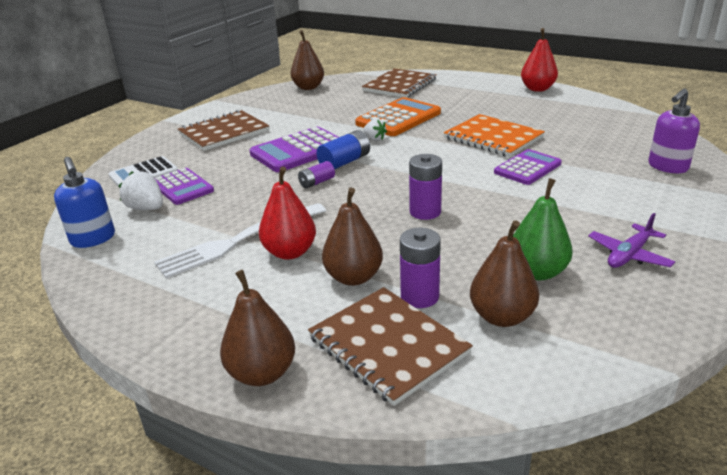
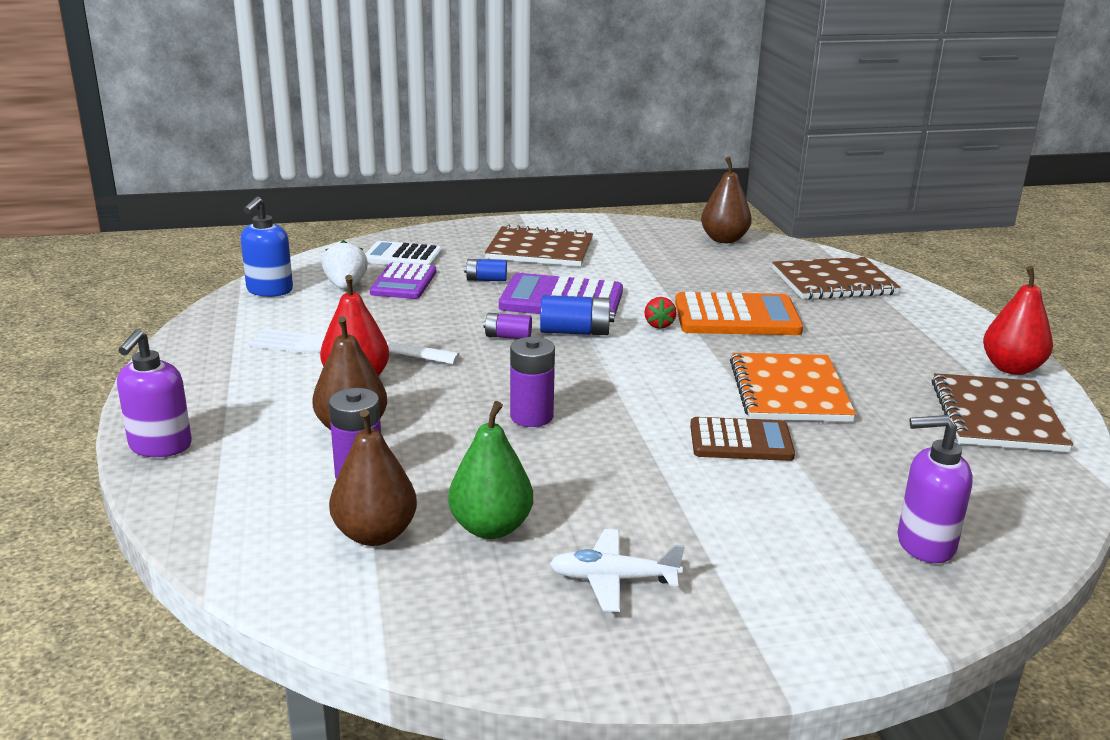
camera: 45 degrees right, 5 degrees down
brown pear [220,270,295,386] -> purple soap dispenser [117,329,192,457]
brown notebook [308,287,473,406] -> brown notebook moved to [932,373,1073,452]
white strawberry [363,119,387,141] -> red strawberry [644,297,677,329]
purple calculator [494,149,562,185] -> brown calculator [690,417,795,461]
purple plane [588,213,675,268] -> white plane [550,529,685,612]
none -> blue battery [464,259,507,281]

